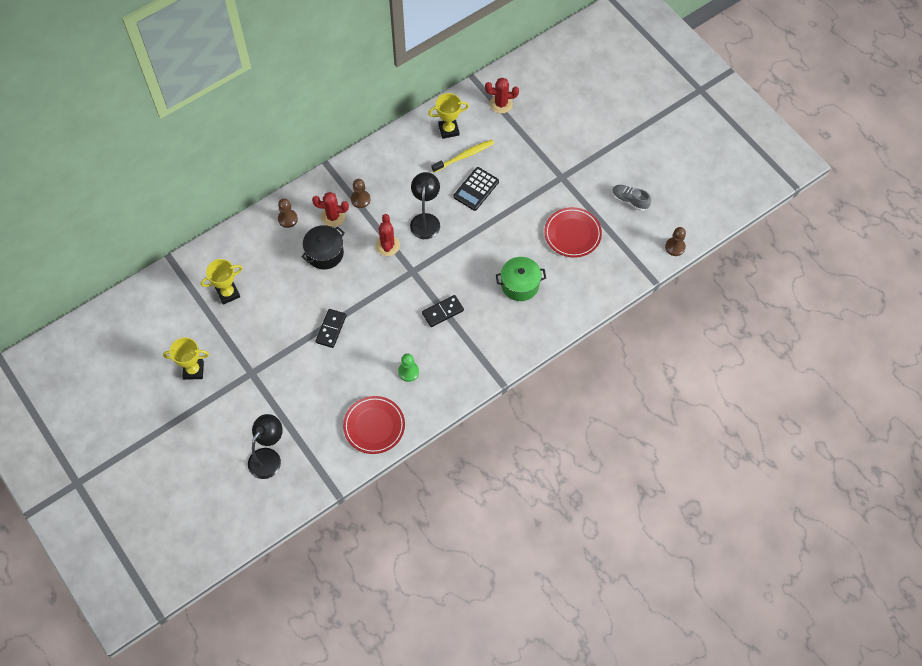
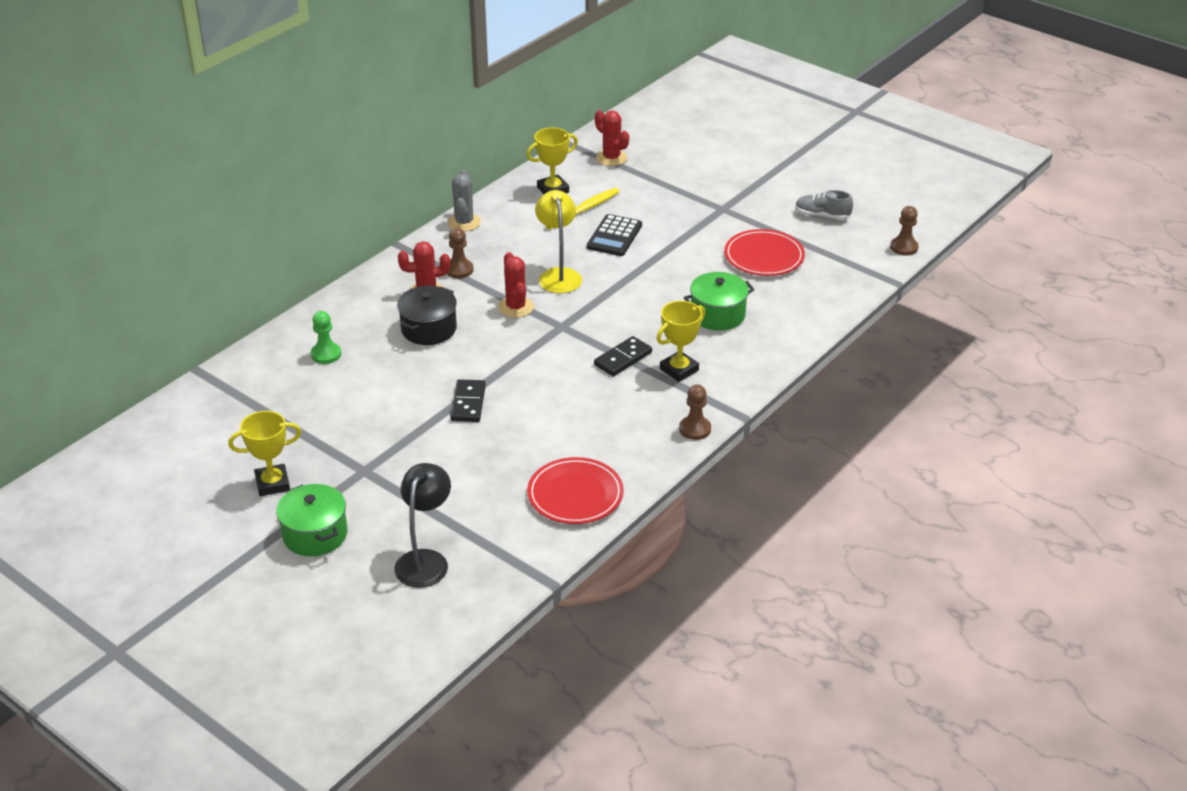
camera: 15 degrees left, 25 degrees down
yellow trophy [201,259,243,305] -> yellow trophy moved to [657,301,705,382]
brown pawn [278,199,298,228] -> brown pawn moved to [679,385,711,440]
green pawn [398,354,419,382] -> green pawn moved to [311,311,341,364]
black lamp [410,172,440,239] -> yellow lamp [535,190,582,293]
red cactus [485,78,519,113] -> red cactus turned 60 degrees clockwise [595,110,629,166]
none -> green pot [276,484,348,557]
none -> grey cactus [448,170,481,231]

